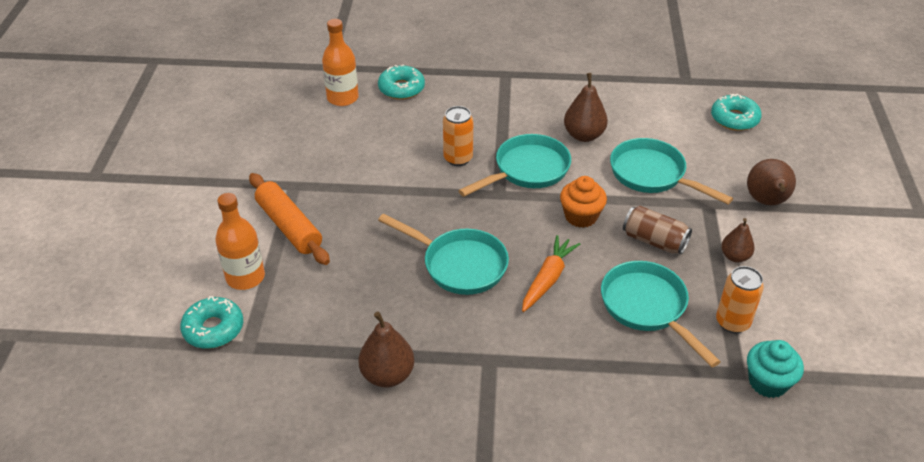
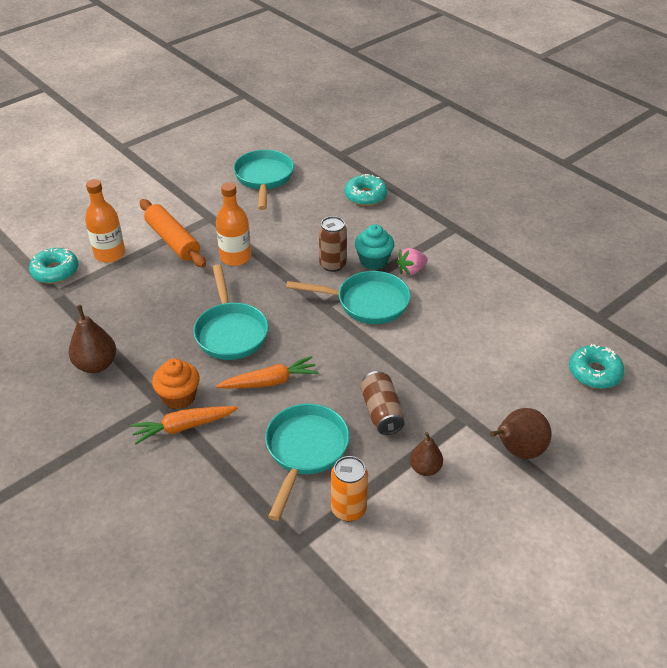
camera: 45 degrees right, 0 degrees up
orange rolling pin [249,173,330,265] -> orange rolling pin turned 45 degrees counterclockwise [140,199,206,268]
orange bottle [322,19,359,106] -> orange bottle moved to [216,182,251,266]
orange can [443,106,473,166] -> brown can [319,216,347,272]
orange cupcake [560,176,607,228] -> orange cupcake moved to [152,358,200,409]
brown pear [564,73,608,142] -> none
turquoise pan [610,138,733,205] -> turquoise pan moved to [233,150,294,210]
turquoise cupcake [747,340,804,398] -> turquoise cupcake moved to [354,224,395,270]
none -> orange carrot [130,406,238,445]
none -> pink strawberry [396,248,428,275]

